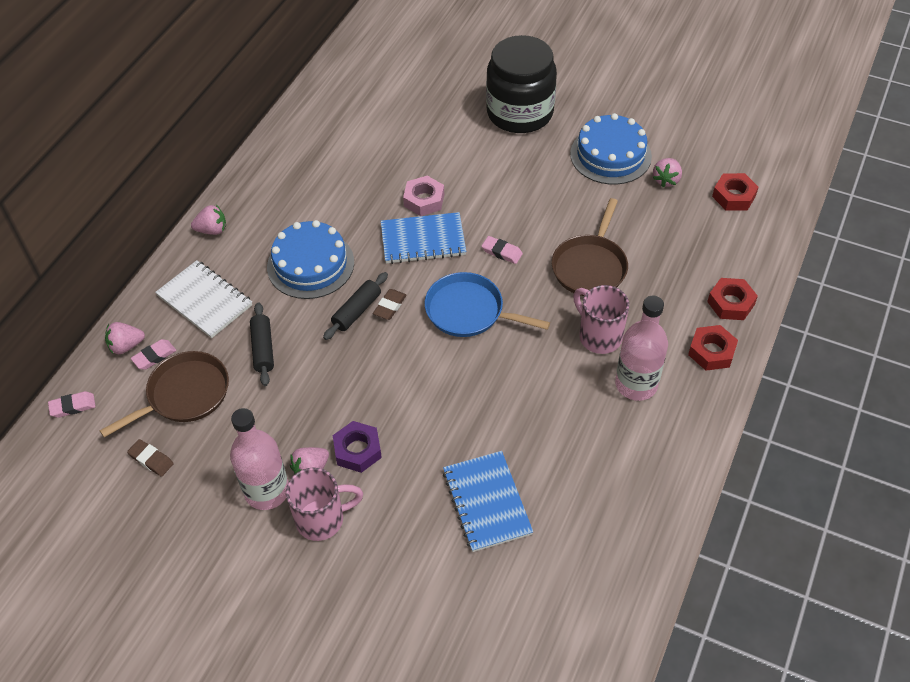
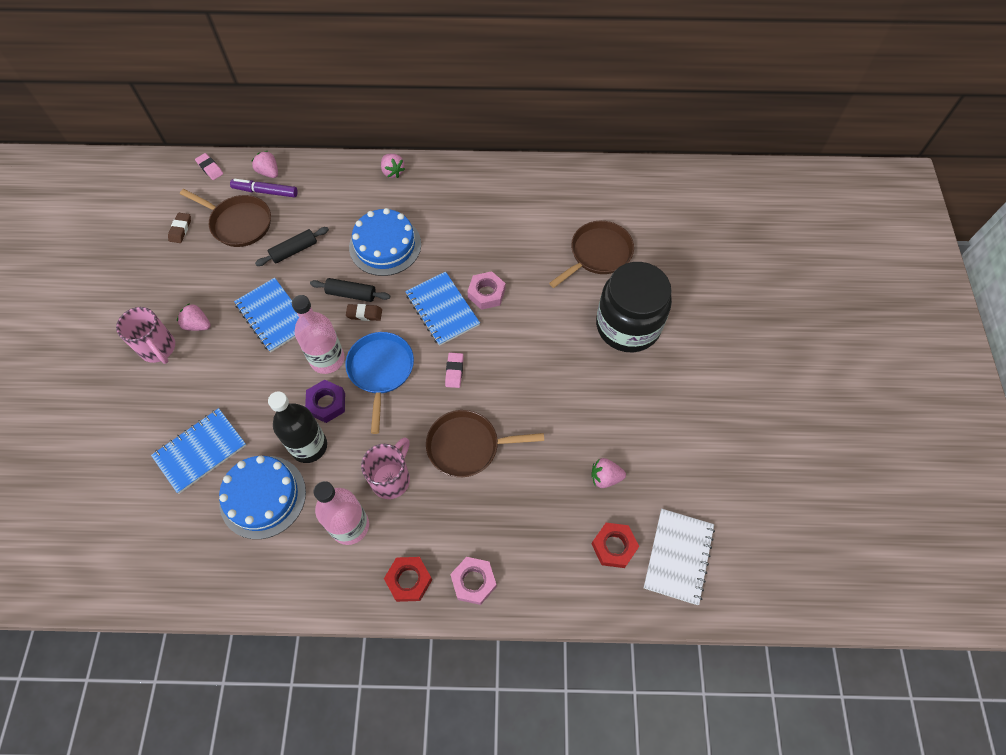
camera: 65 degrees right, 10 degrees up
pink eraser [131,339,176,370] -> purple marker [230,179,298,198]
white notebook [155,260,252,338] -> white notebook moved to [644,509,715,605]
pink bottle [230,408,288,510] -> pink bottle moved to [292,295,345,374]
purple nut [333,421,382,473] -> purple nut moved to [305,380,345,423]
blue cake [570,113,652,185] -> blue cake moved to [219,456,306,539]
red nut [707,278,758,320] -> pink nut [450,557,497,605]
none -> blue notebook [234,278,299,352]
none -> black bottle [268,391,327,463]
none -> brown pan [549,221,634,288]

